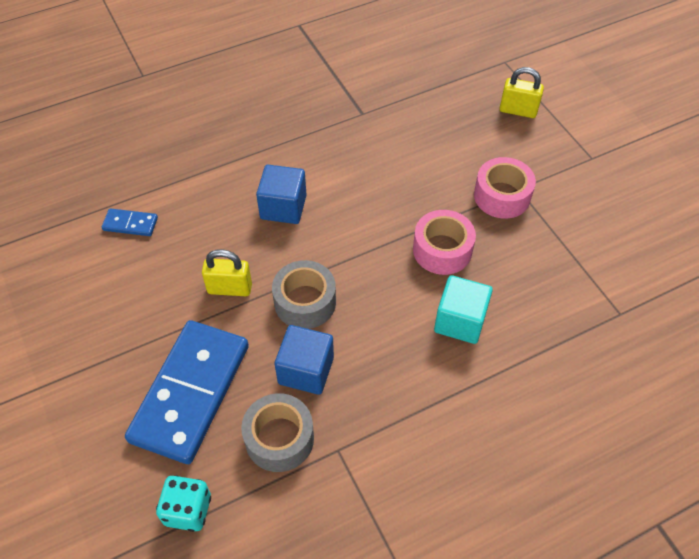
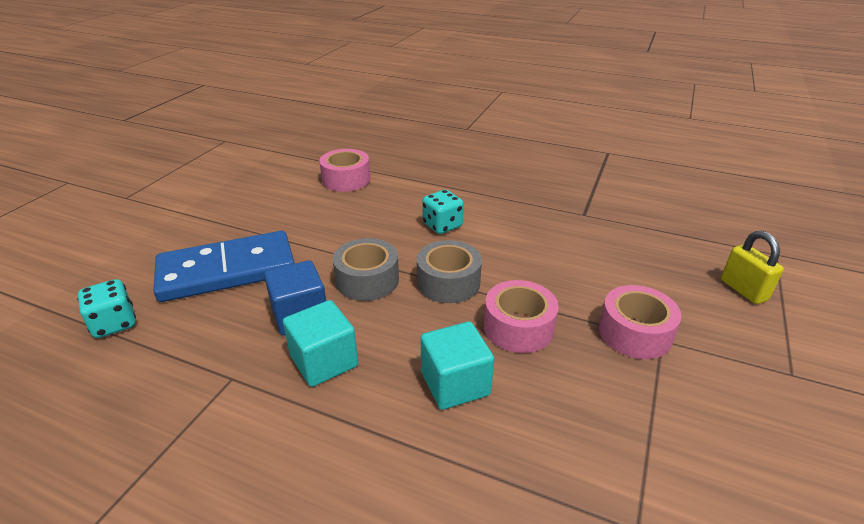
camera: 50 degrees right, 20 degrees down
blue domino [102,208,158,236] -> pink tape [319,149,370,192]
yellow padlock [202,249,252,296] -> none
grey tape [241,393,314,472] -> grey tape moved to [417,240,482,303]
blue cube [256,165,307,224] -> turquoise dice [422,190,464,234]
none -> turquoise cube [283,300,358,387]

